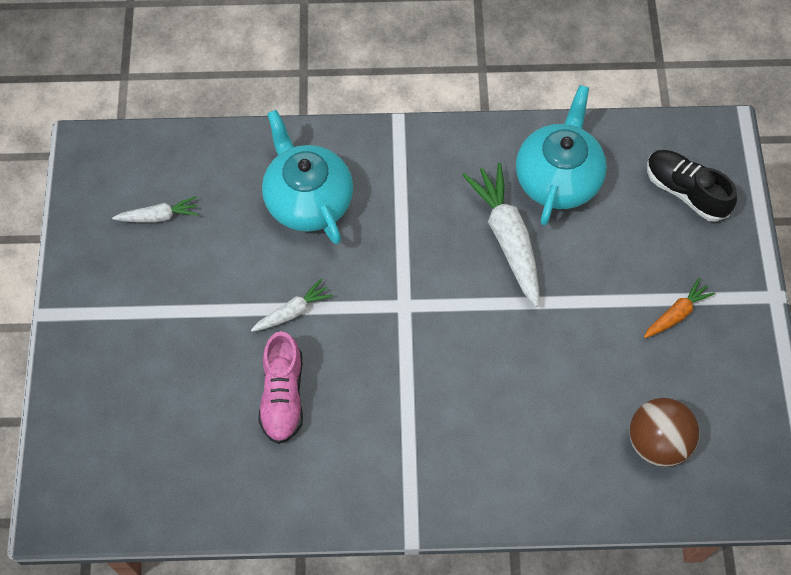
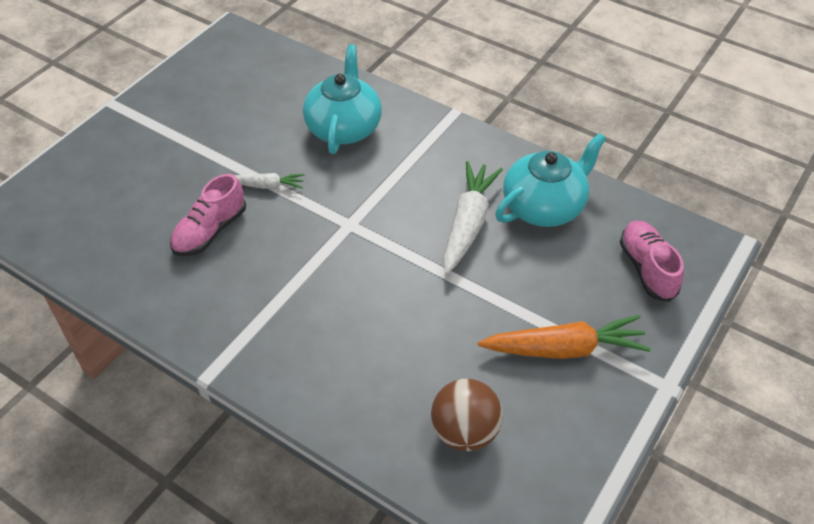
camera: 35 degrees right, 15 degrees down
white carrot [112,196,199,222] -> none
orange carrot [644,278,715,338] -> orange carrot [478,315,651,359], size x1.87
black shoe [647,150,737,222] -> pink shoe [620,221,684,302]

